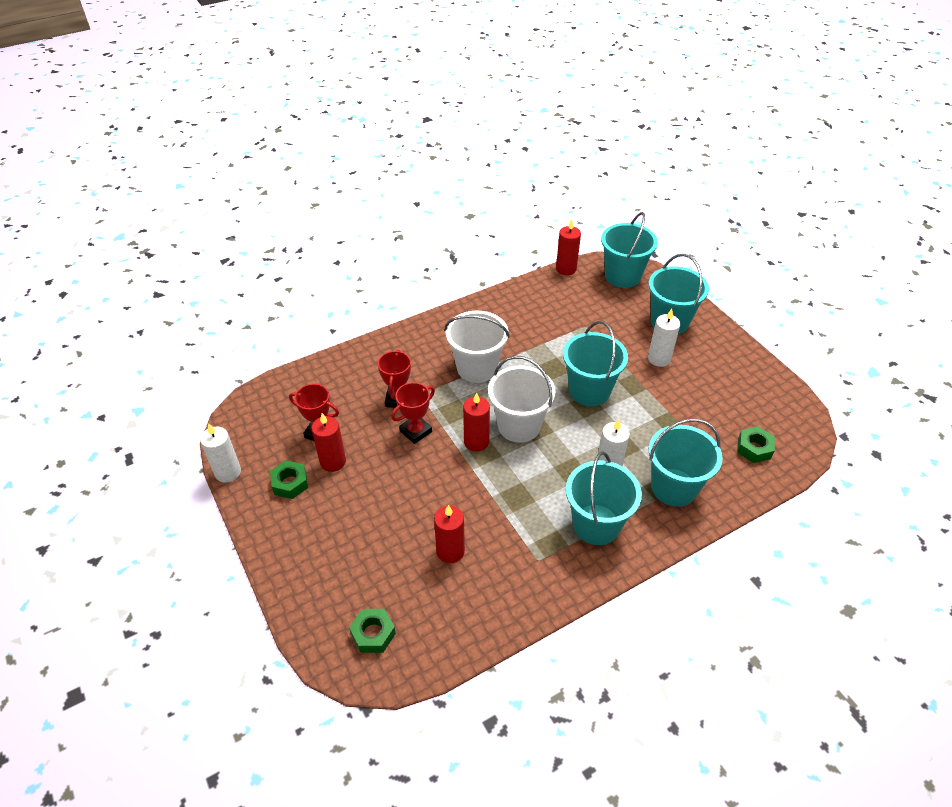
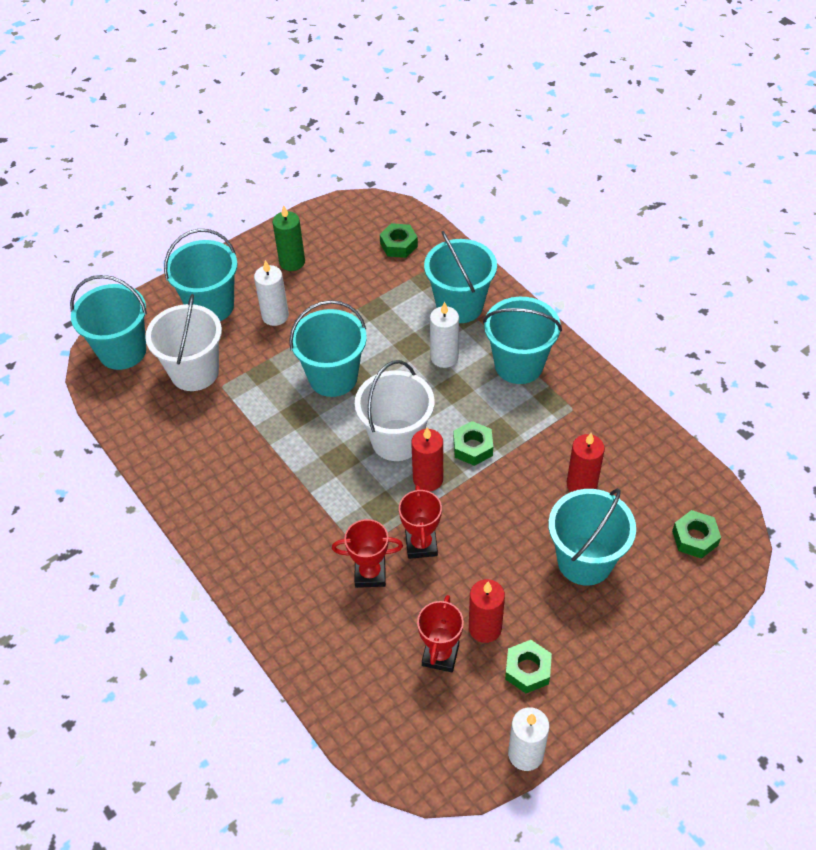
camera: 95 degrees left, 5 degrees up
red trophy [391,382,435,444] -> red trophy turned 45 degrees clockwise [399,485,442,559]
white bucket [445,311,510,383] -> white bucket moved to [145,294,222,391]
red candle [556,219,581,275] -> none
none -> green candle [272,205,305,271]
none -> green nut [453,421,493,466]
none -> turquoise bucket [548,488,636,586]

